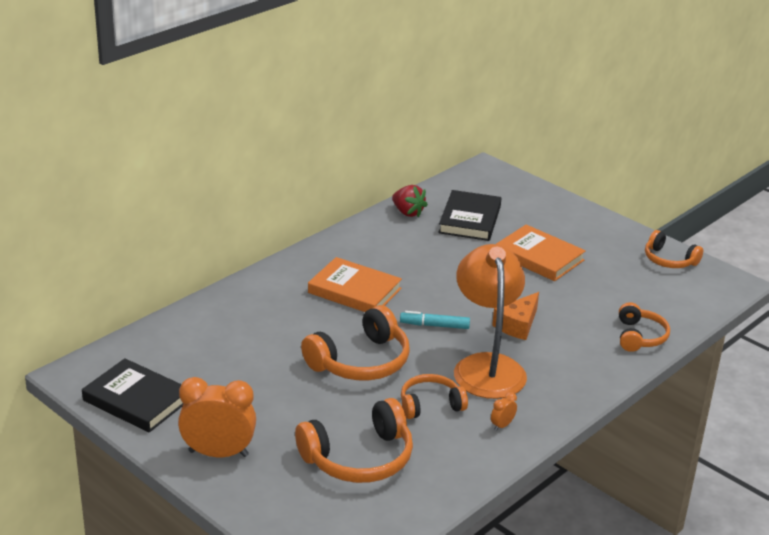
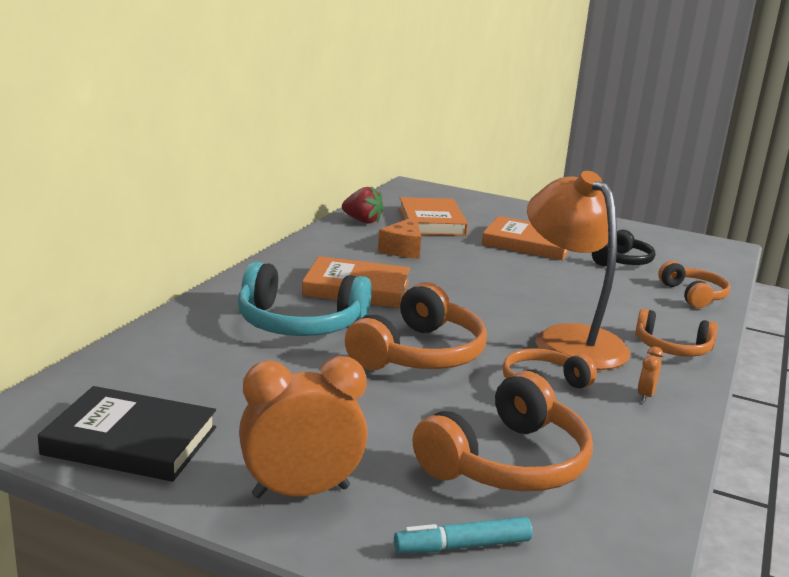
camera: 20 degrees left, 10 degrees down
turquoise marker [400,311,470,329] -> turquoise marker moved to [394,517,533,553]
black book [438,190,501,241] -> orange book [399,197,468,236]
orange cheese [492,292,539,340] -> orange cheese moved to [378,216,421,259]
orange headphones [645,230,703,268] -> orange headphones moved to [635,309,718,357]
none -> turquoise headphones [238,261,372,336]
none -> black headphones [592,229,655,266]

